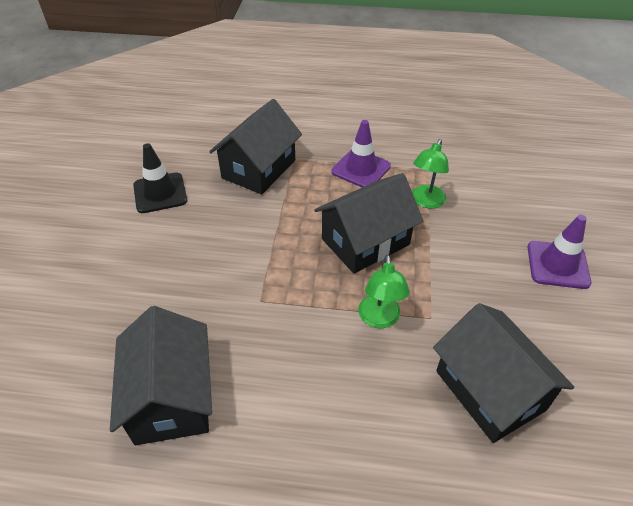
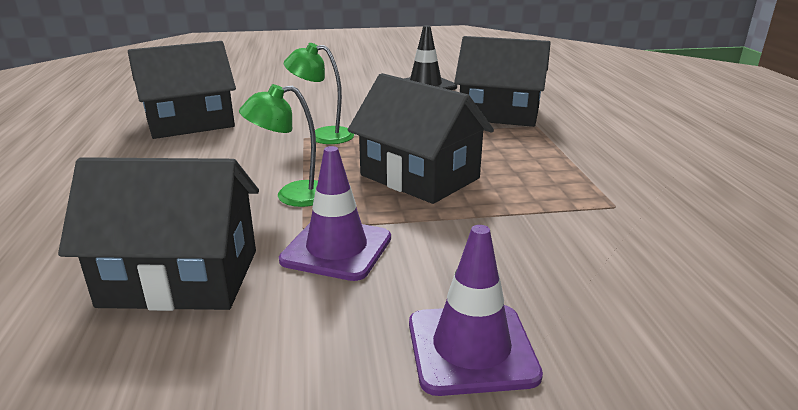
camera: 75 degrees right, 20 degrees down
purple traffic cone [332,120,391,187] -> purple traffic cone moved to [279,146,391,281]
green lamp [412,139,449,209] -> green lamp moved to [284,43,354,144]
black house [433,303,575,443] -> black house turned 45 degrees clockwise [58,157,259,311]

